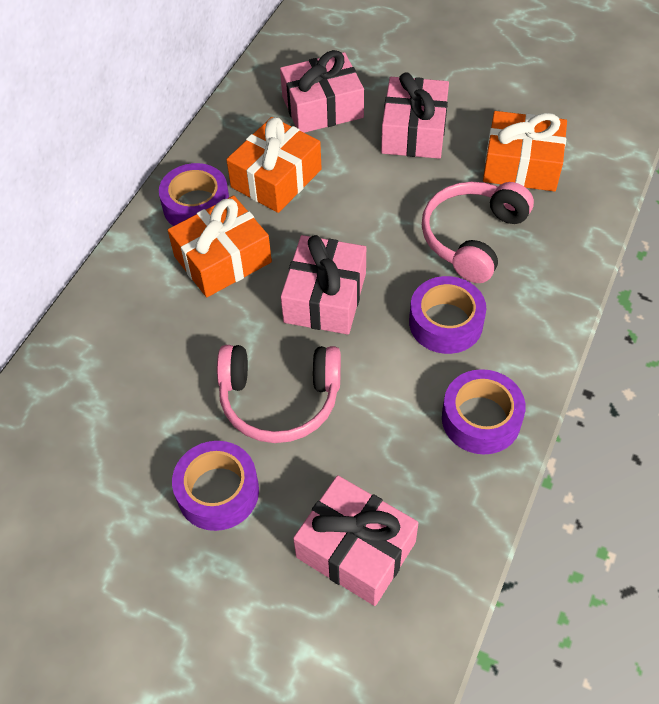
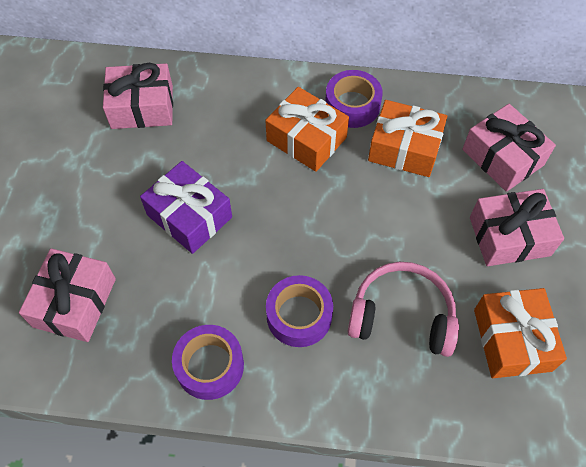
camera: 70 degrees right, 5 degrees up
purple tape [172,441,259,531] -> none
pink headphones [217,345,341,443] -> purple gift [140,161,232,254]
pink gift [281,235,366,335] -> pink gift moved to [103,63,173,129]

